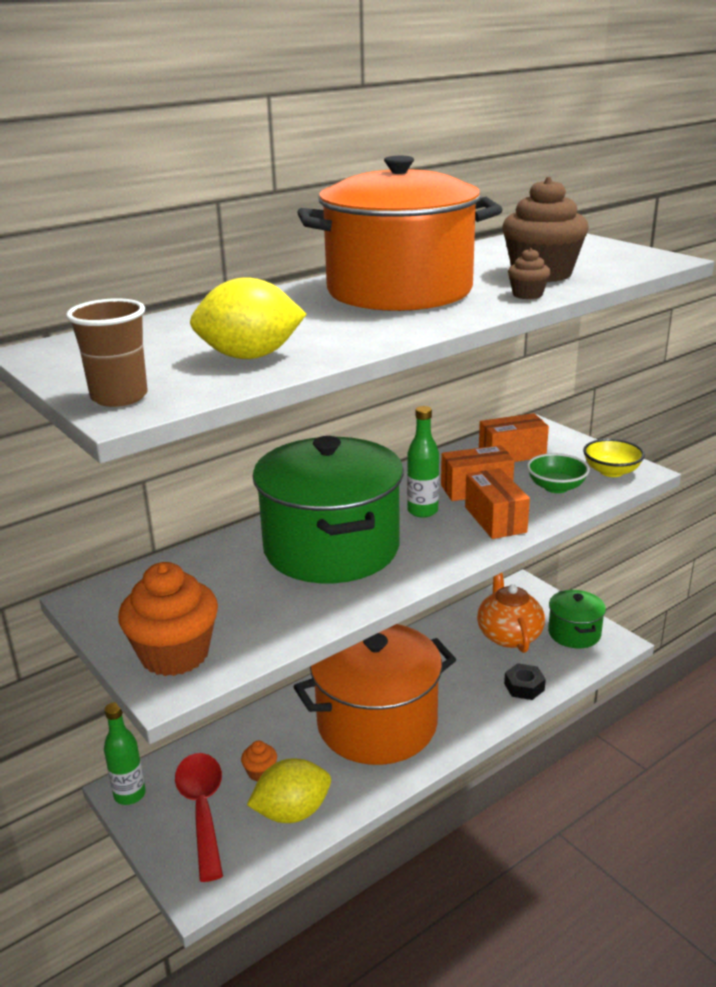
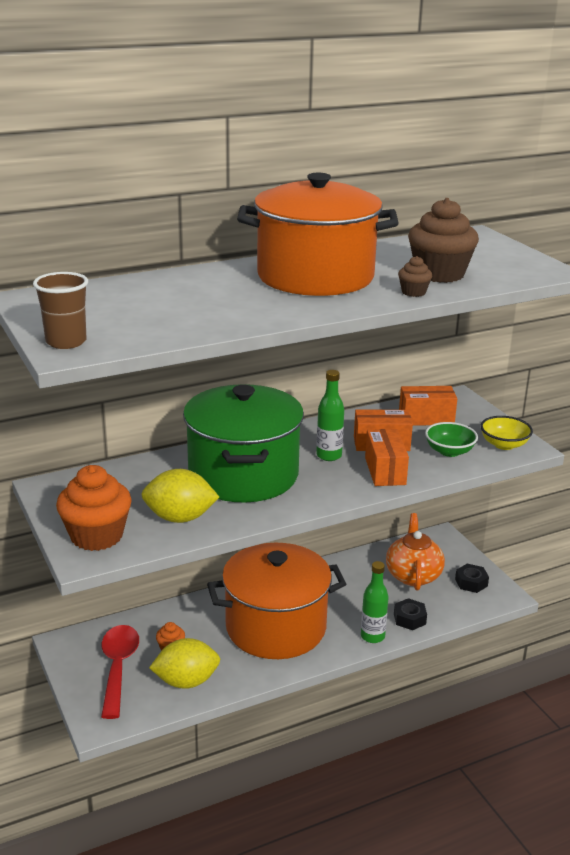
camera: 10 degrees right, 0 degrees up
green bottle [104,702,146,805] -> green bottle moved to [361,561,389,643]
yellow lemon [190,277,307,359] -> yellow lemon moved to [141,469,219,523]
green pot [548,590,606,648] -> black nut [455,564,489,593]

